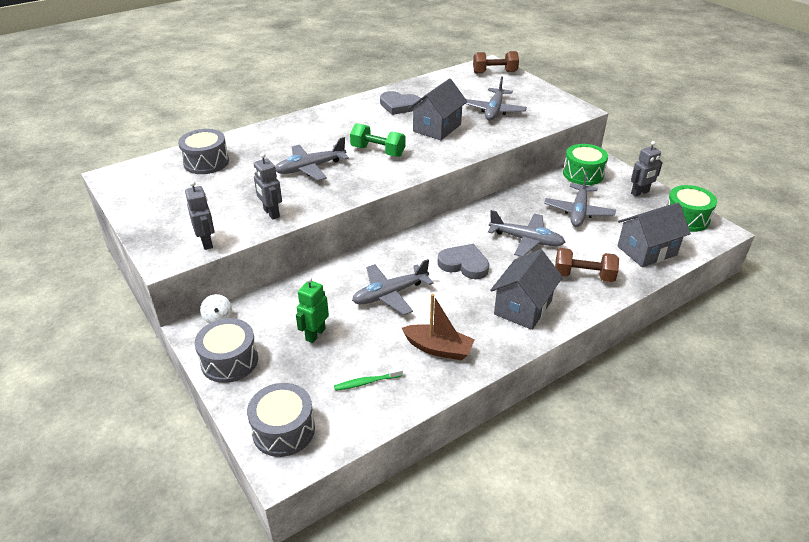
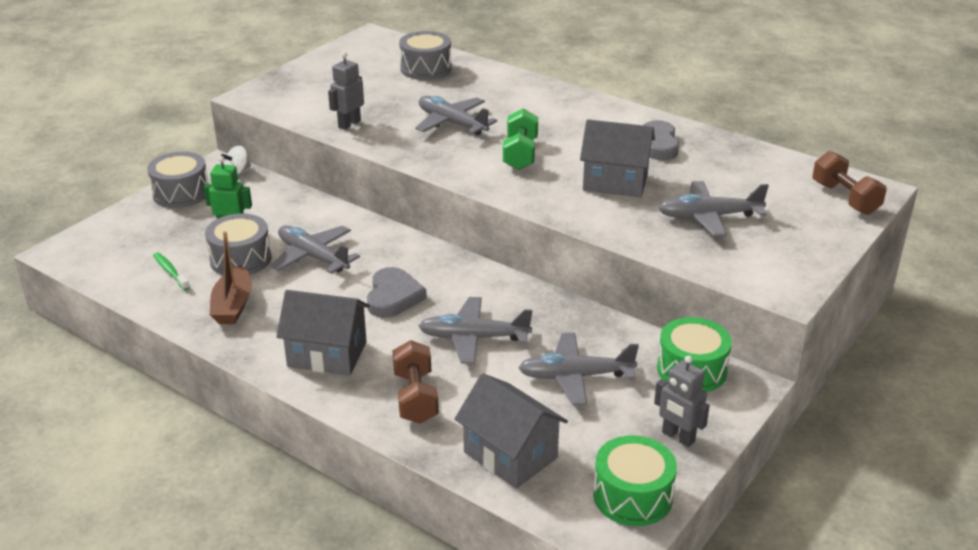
camera: 70 degrees right, 5 degrees down
grey robot [185,181,214,250] -> none
grey drum [247,383,315,457] -> grey drum moved to [205,213,271,275]
grey plane [488,210,565,257] -> grey plane turned 90 degrees clockwise [419,297,533,364]

